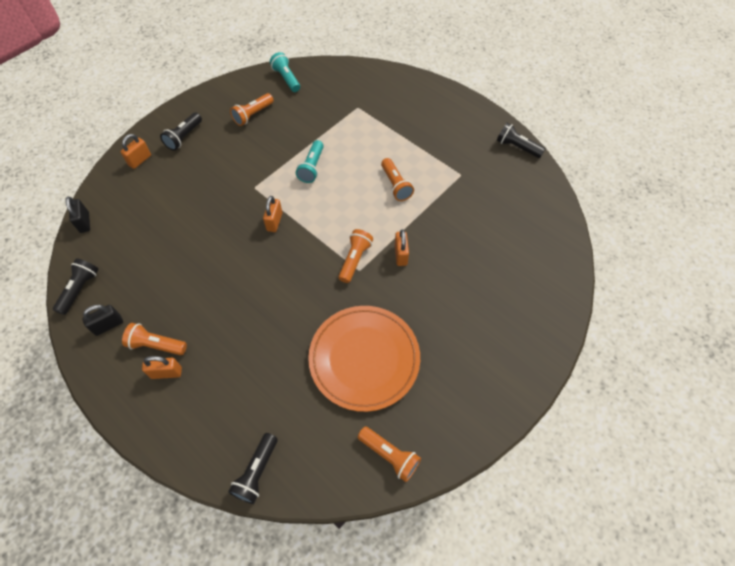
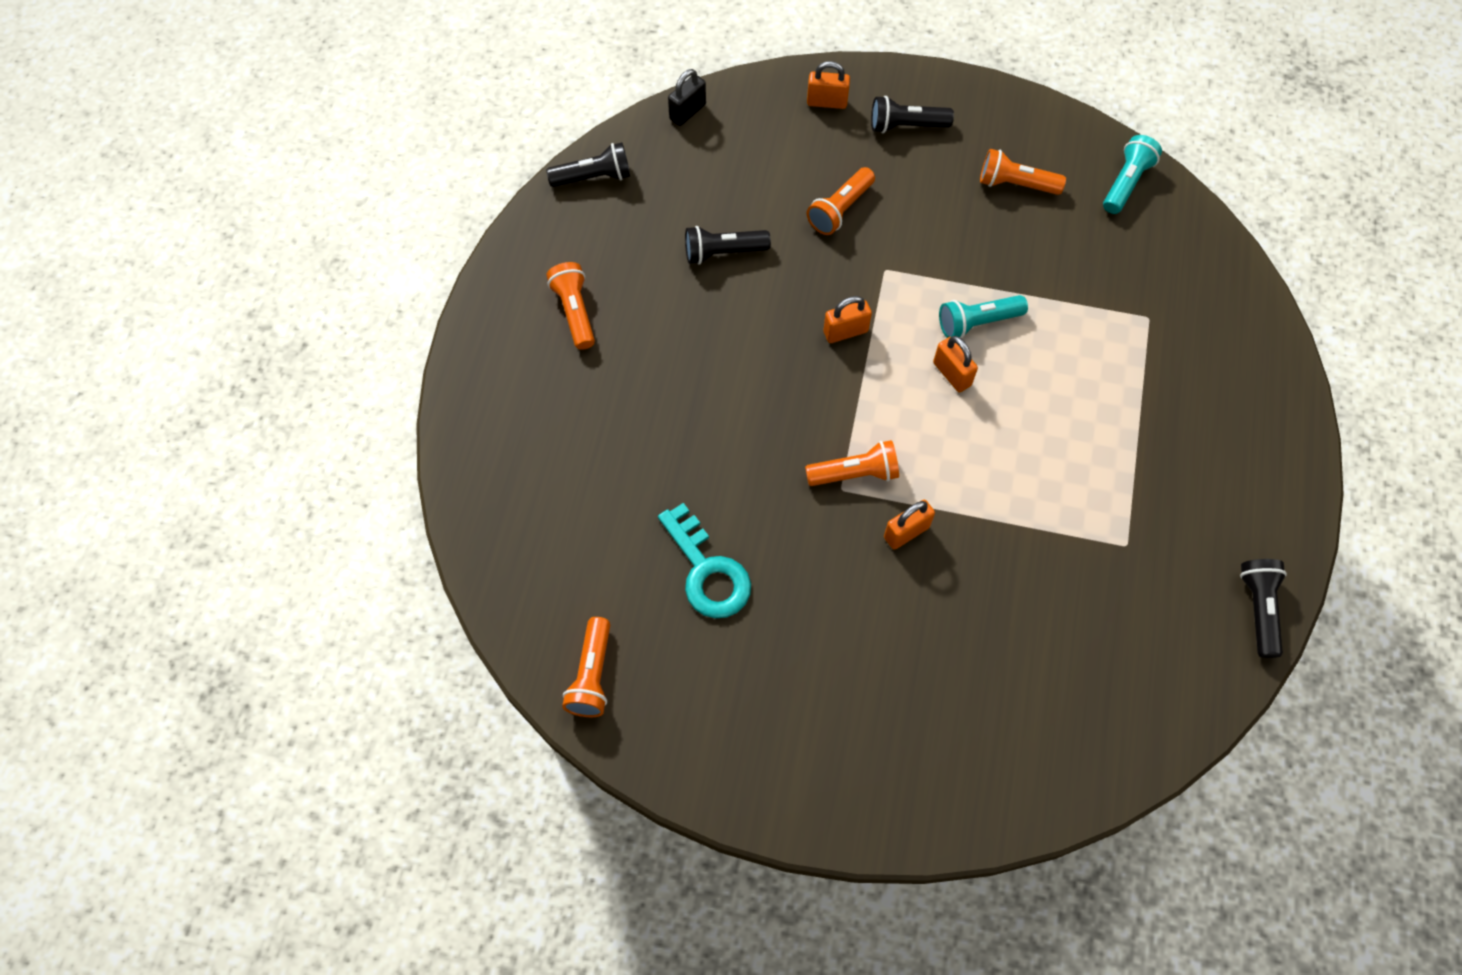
camera: 60 degrees right, 5 degrees up
black padlock [82,305,123,336] -> none
orange padlock [142,356,182,379] -> orange padlock moved to [933,336,978,392]
black flashlight [228,433,278,504] -> black flashlight moved to [685,226,771,265]
orange plate [308,306,420,412] -> turquoise key [658,503,751,618]
orange flashlight [381,158,414,201] -> orange flashlight moved to [807,167,875,235]

